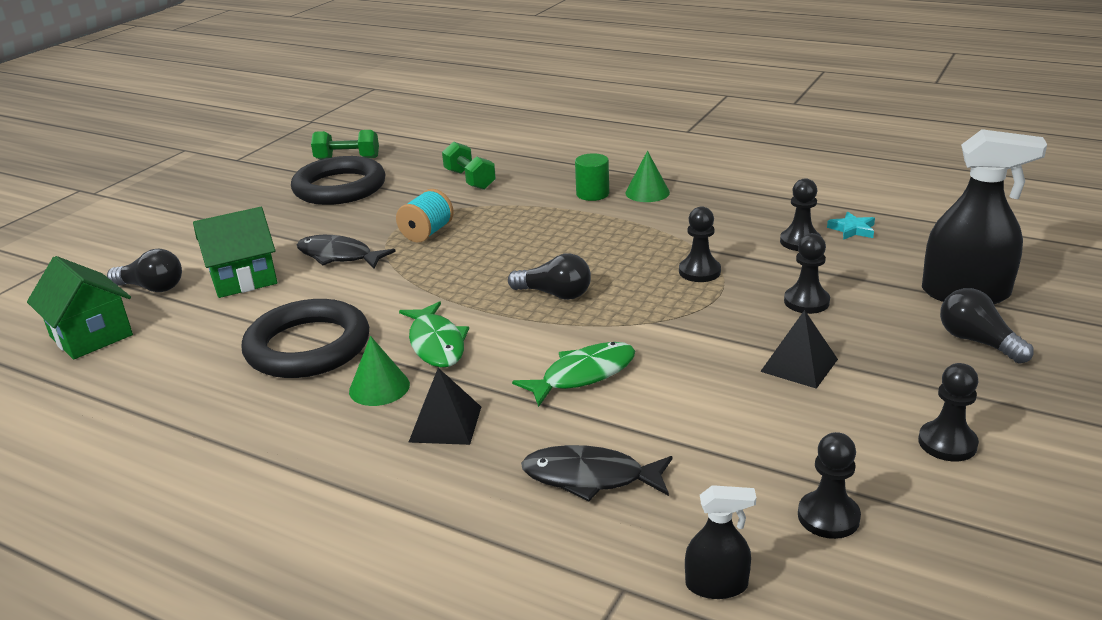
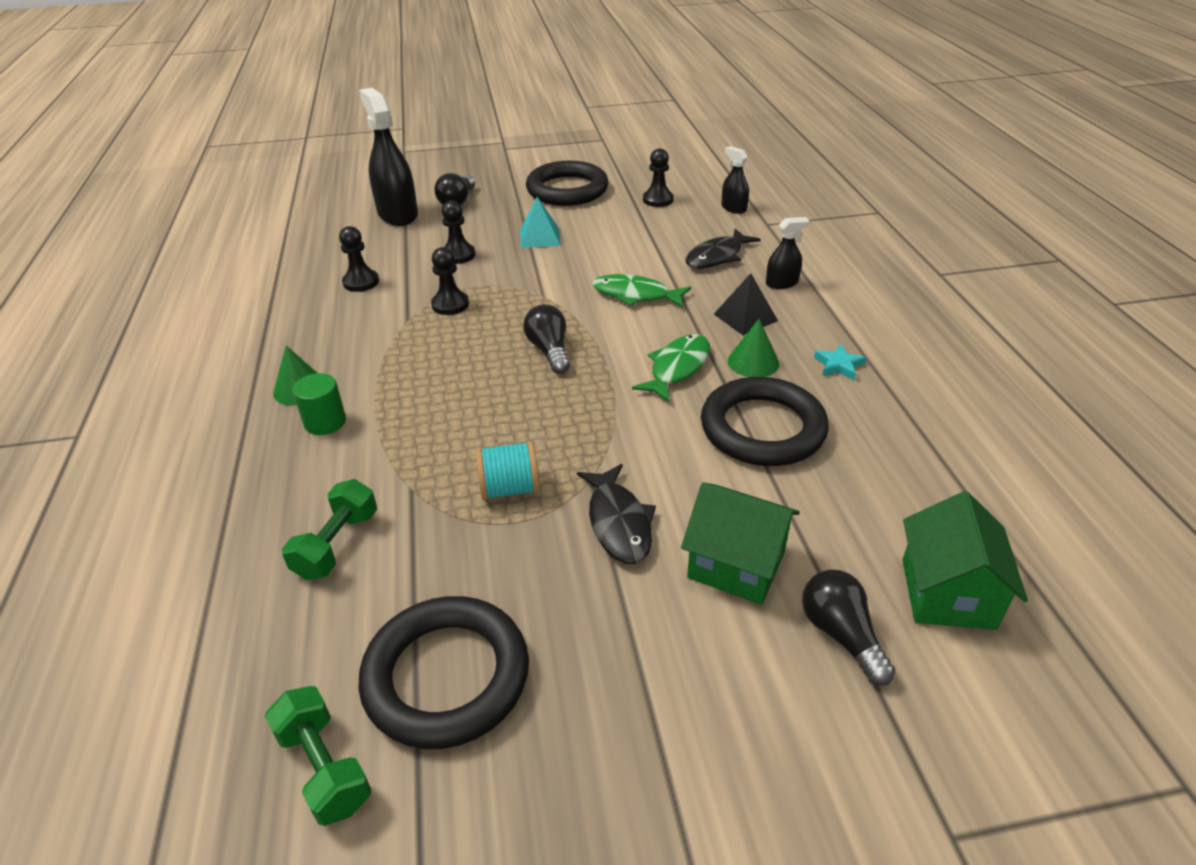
camera: 130 degrees left, 10 degrees up
black fish [521,445,673,501] -> black fish turned 75 degrees clockwise [685,229,761,268]
black pyramid [760,310,838,389] -> turquoise pyramid [520,197,561,248]
turquoise star [827,212,875,240] -> turquoise star moved to [814,344,866,380]
black pawn [918,363,979,461] -> black ring [526,161,609,206]
none -> black spray bottle [766,217,810,289]

